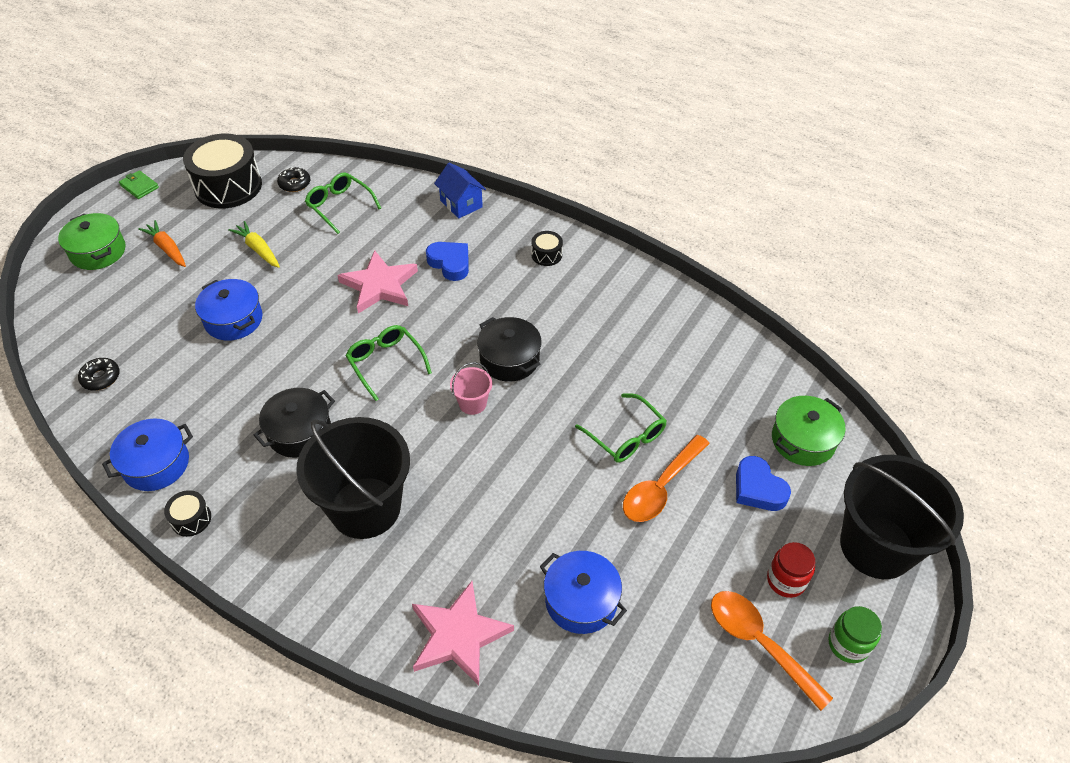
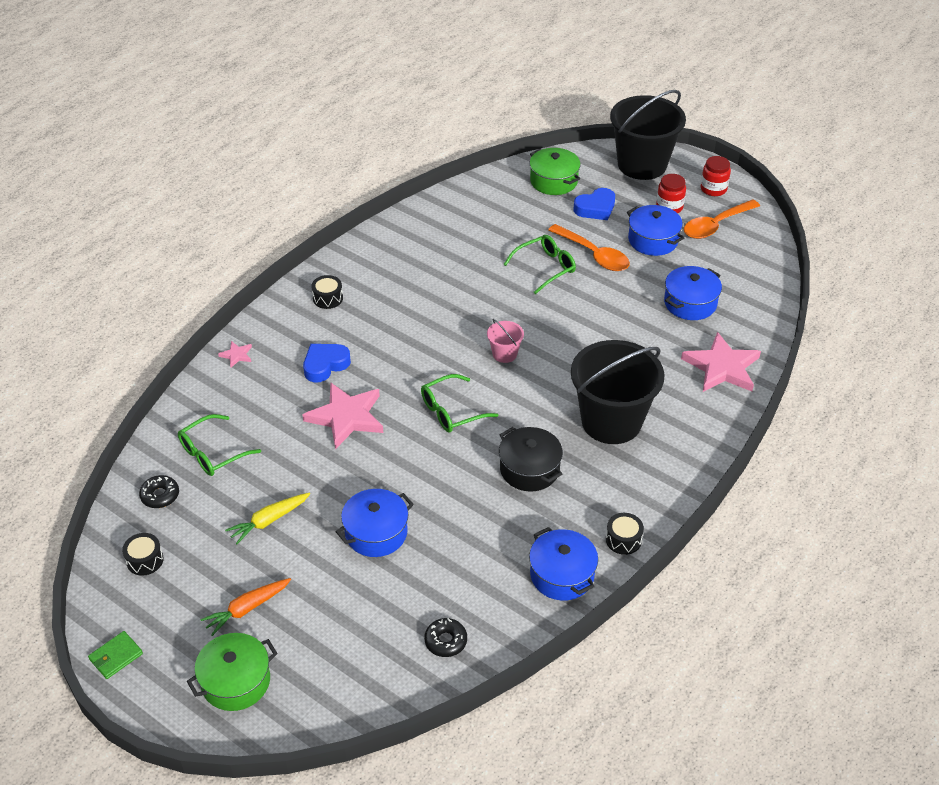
camera: 85 degrees left, 5 degrees down
black drum [183,133,262,208] -> black drum [122,533,164,576], size x0.44
blue house [434,162,486,219] -> pink star [218,341,252,367]
black pot [477,317,542,382] -> none
green jar [828,606,882,663] -> red jar [701,156,731,196]
none -> blue pot [627,205,684,256]

